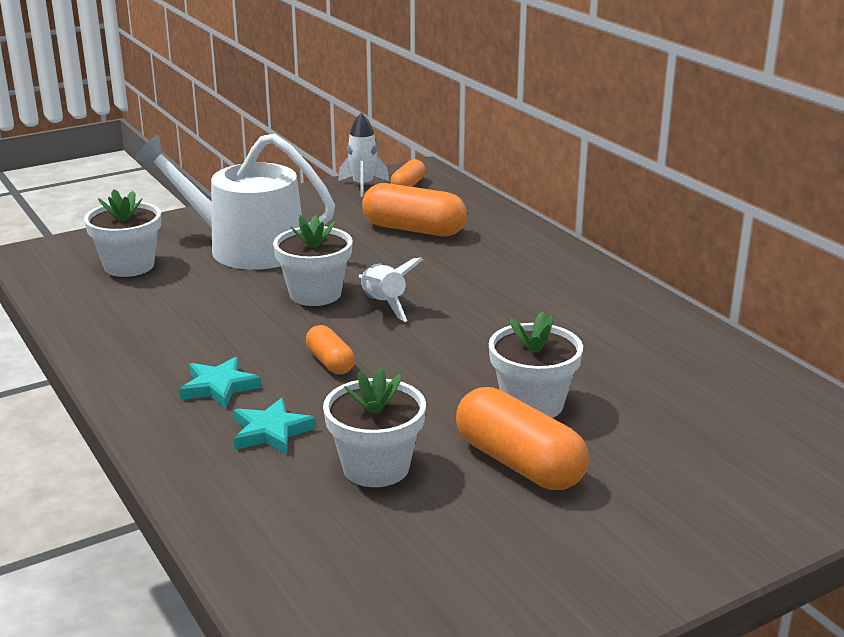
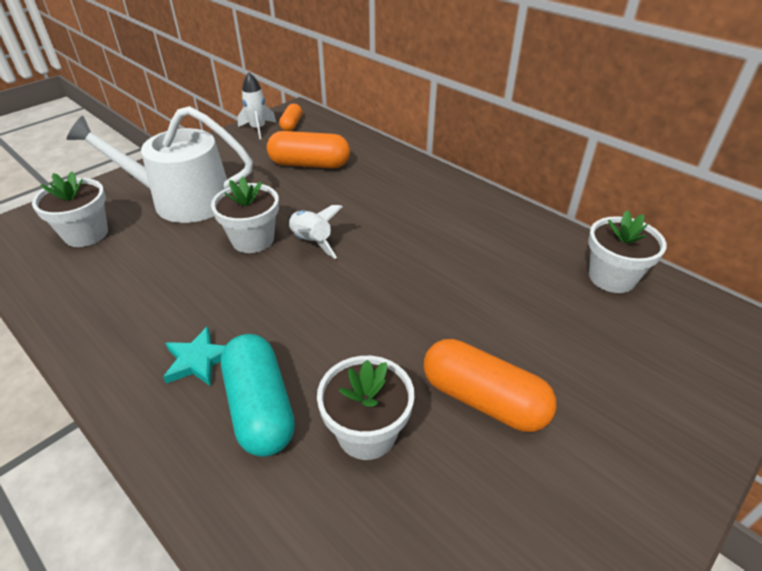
camera: 15 degrees left, 15 degrees up
turquoise star [234,398,316,455] -> turquoise capsule [221,334,295,457]
orange capsule [306,325,355,374] -> none
white flower pot [489,311,583,418] -> white flower pot moved to [588,210,667,293]

